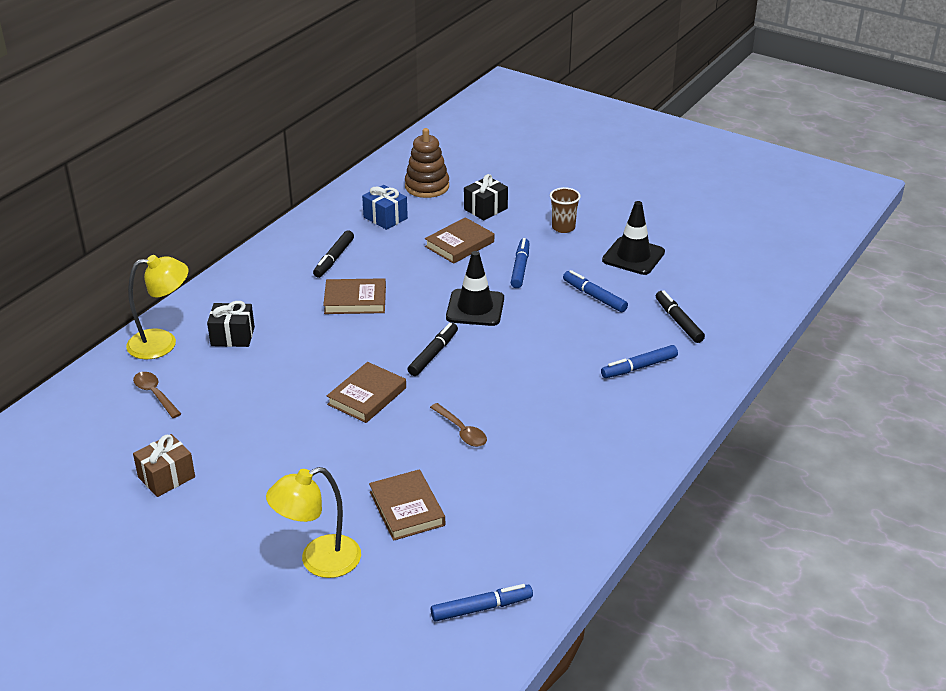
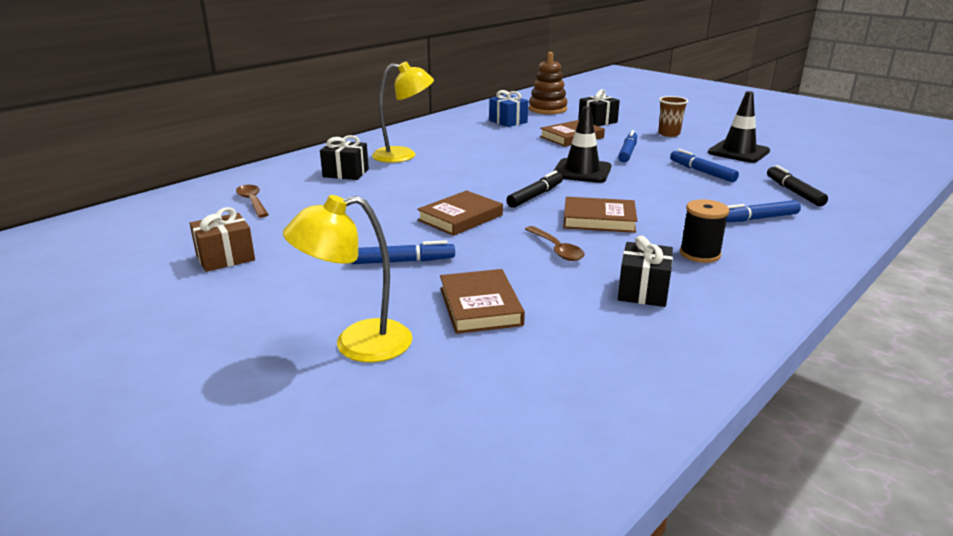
camera: 10 degrees right, 10 degrees down
yellow lamp [126,255,188,360] -> yellow lamp moved to [372,61,434,163]
black marker [313,231,354,278] -> none
brown book [323,278,386,314] -> brown book moved to [563,197,637,233]
blue marker [431,584,533,622] -> blue marker moved to [351,240,455,264]
none -> black gift [618,236,673,307]
none -> black spool [680,199,729,263]

